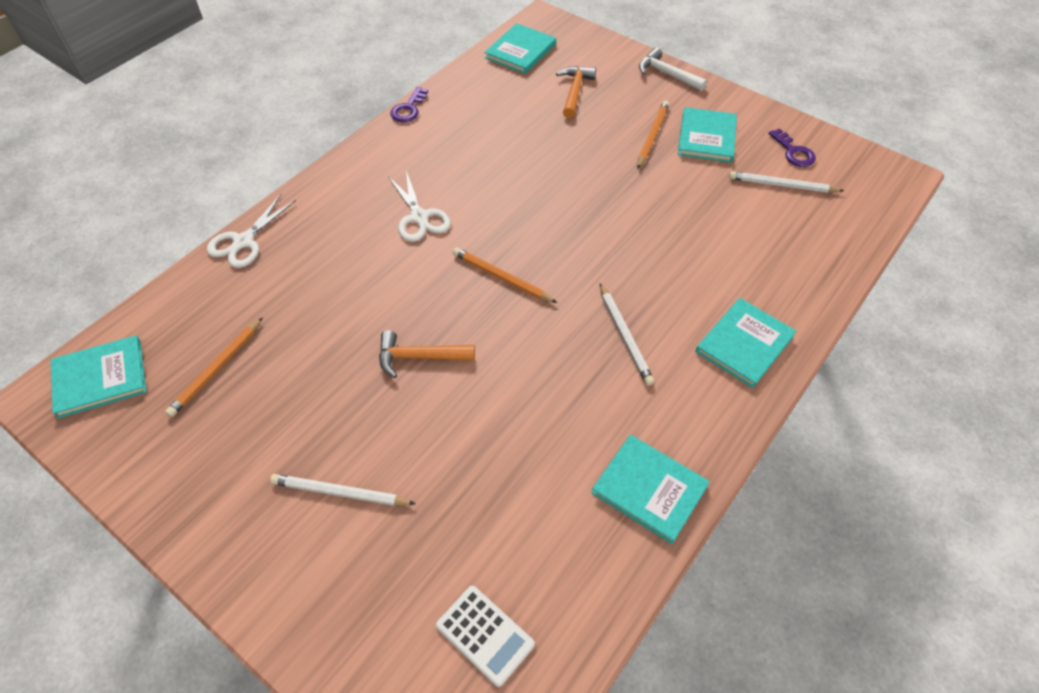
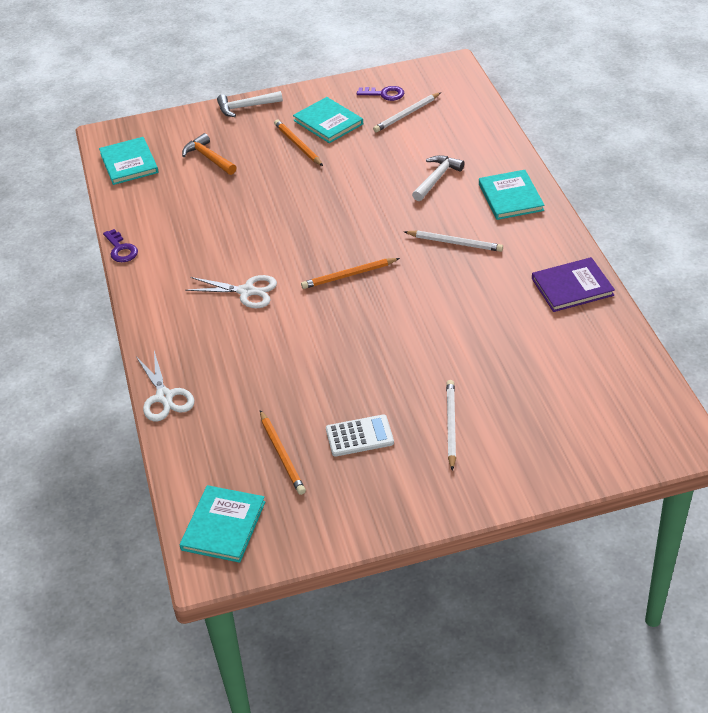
camera: 50 degrees left, 10 degrees down
white pencil [270,474,416,506] -> white pencil turned 135 degrees clockwise [446,380,456,471]
orange hammer [379,330,475,378] -> none
white calculator [436,586,535,687] -> white calculator moved to [326,414,394,457]
turquoise book [591,435,710,544] -> purple book [532,257,615,312]
none -> white hammer [412,155,465,201]

